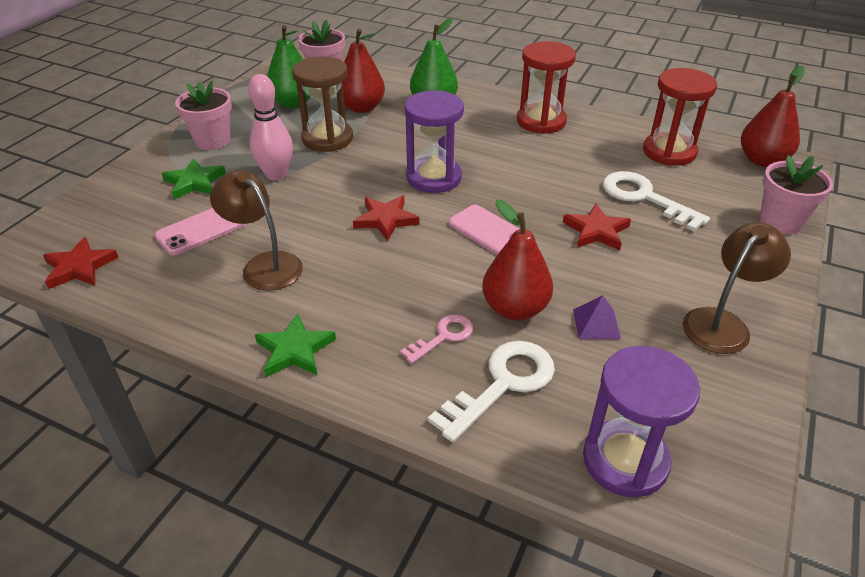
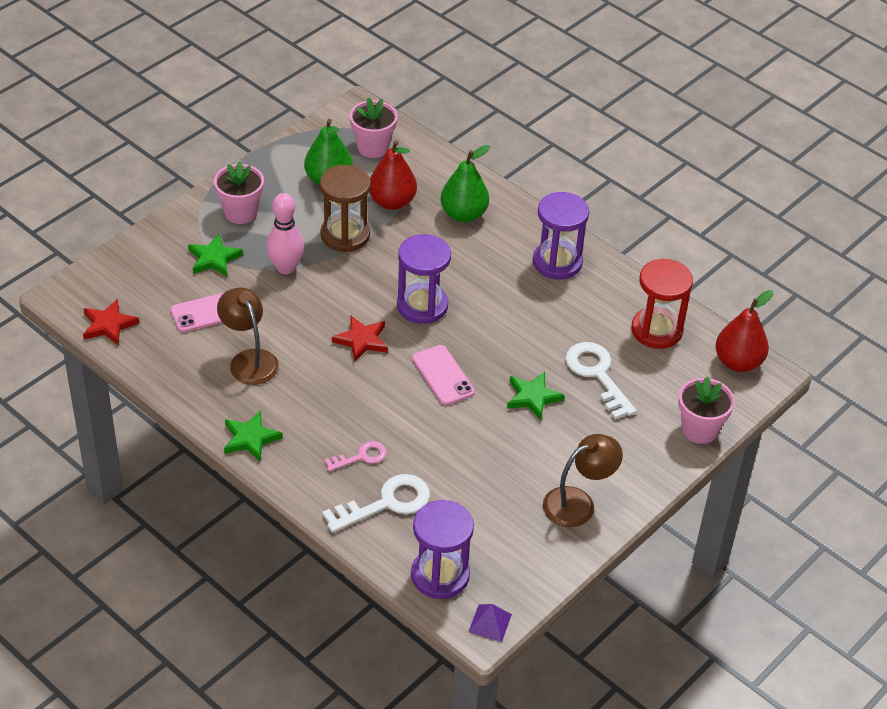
camera: 15 degrees right, 5 degrees up
red pear [482,200,553,321] -> none
red hourglass [517,41,576,134] -> purple hourglass [533,192,589,279]
red star [563,204,631,250] -> green star [507,372,565,420]
purple pyramid [573,295,621,339] -> purple pyramid moved to [468,604,512,642]

